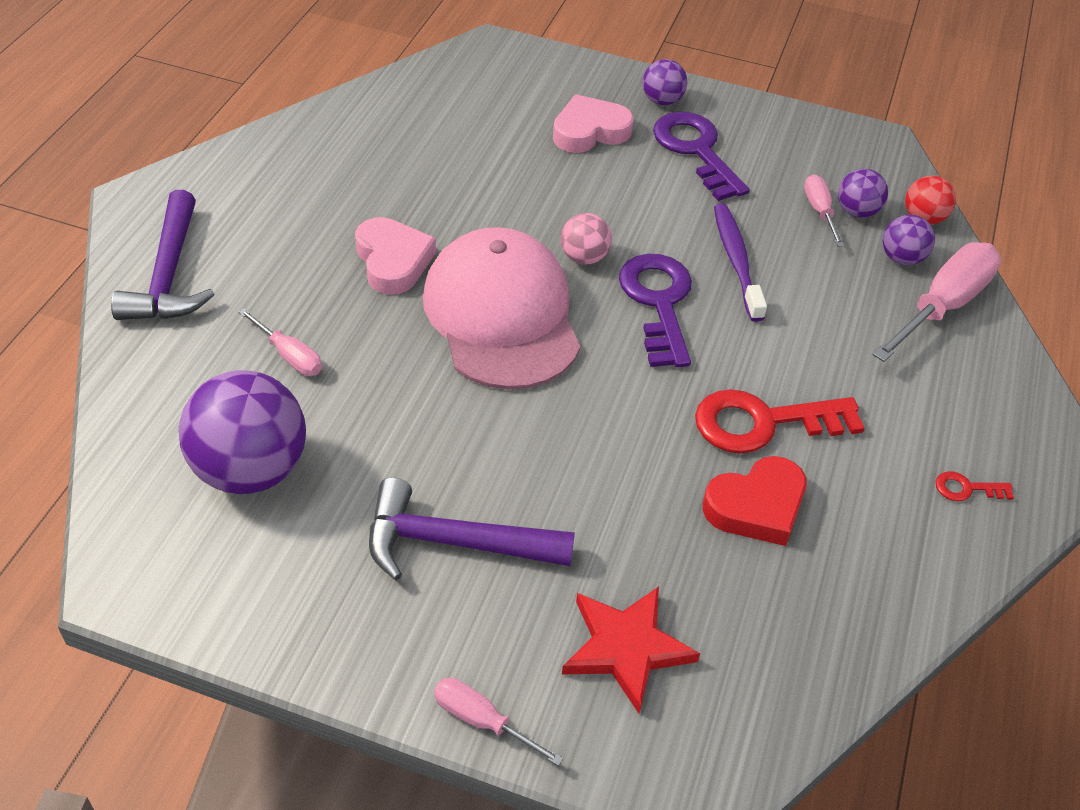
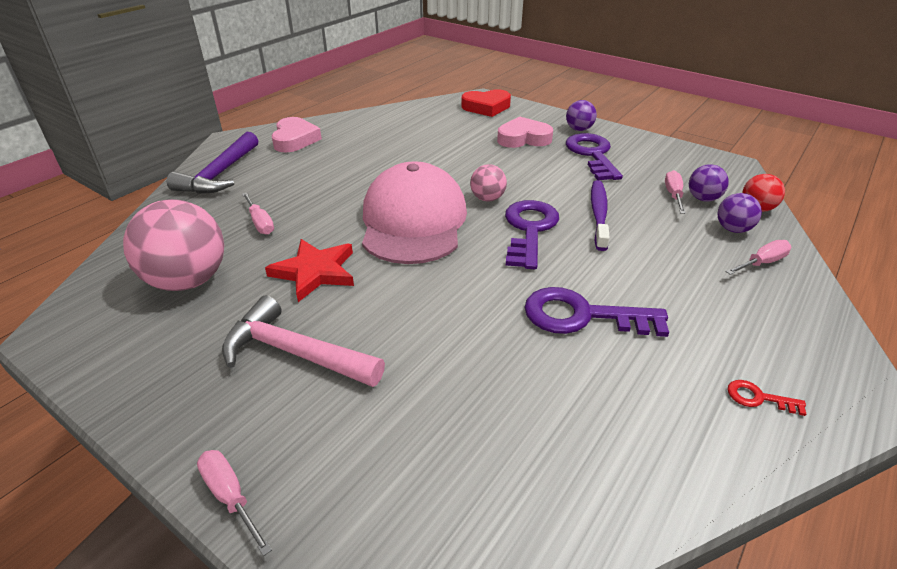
camera: 20 degrees right, 10 degrees down
purple ball [179,370,306,494] -> pink ball [123,199,224,291]
pink heart [355,217,436,295] -> pink heart moved to [272,117,322,153]
purple hammer [369,477,575,580] -> pink hammer [222,296,385,387]
red star [562,586,700,713] -> red star moved to [265,239,354,302]
red key [695,389,865,454] -> purple key [524,287,669,337]
red heart [703,456,807,546] -> red heart moved to [462,89,511,117]
pink screwdriver [872,242,1001,362] -> pink screwdriver [725,240,791,275], size x0.52

